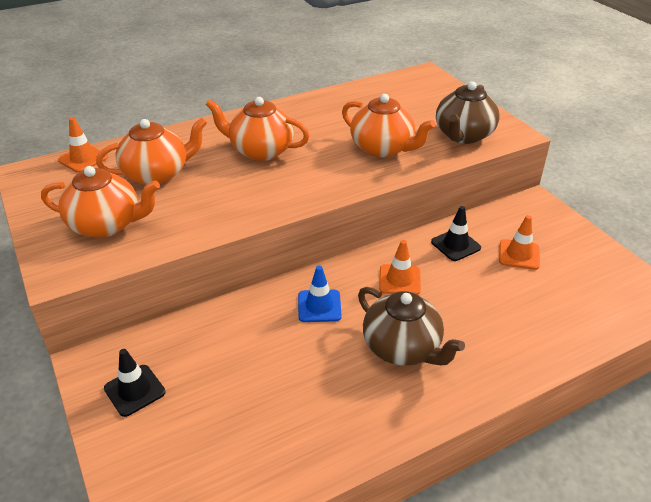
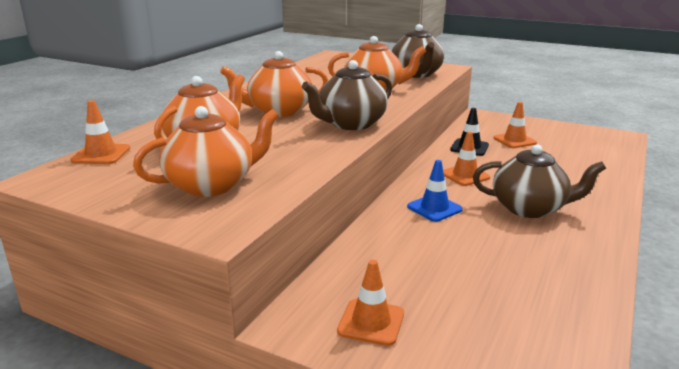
camera: 35 degrees left, 15 degrees down
black traffic cone [104,349,166,417] -> orange traffic cone [337,260,404,346]
none -> brown teapot [302,60,392,130]

